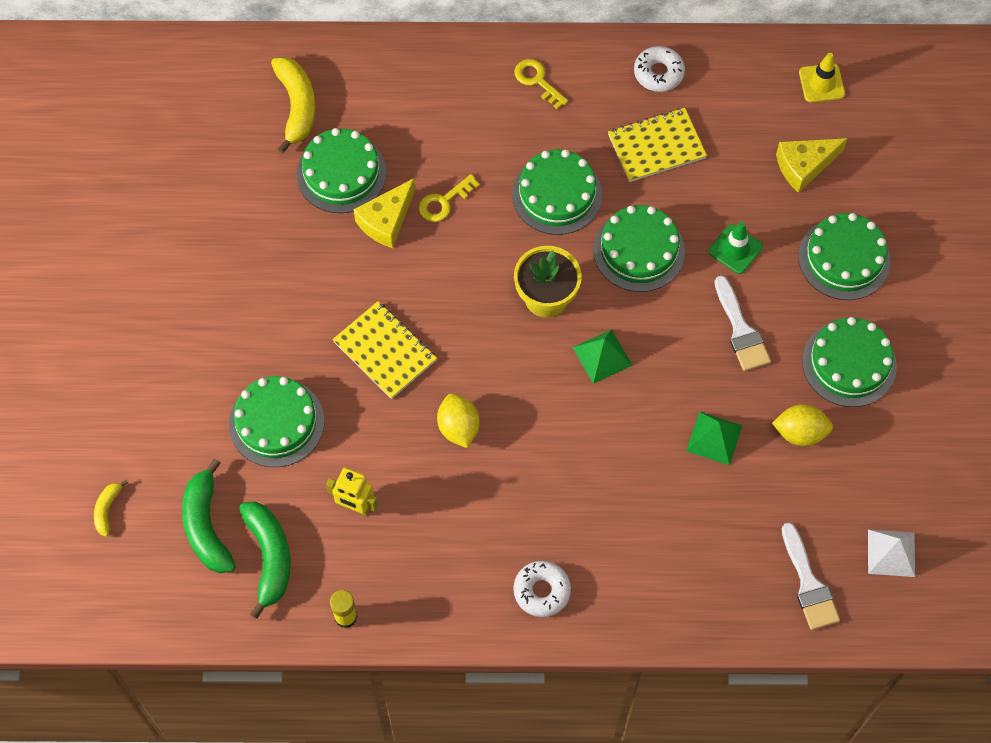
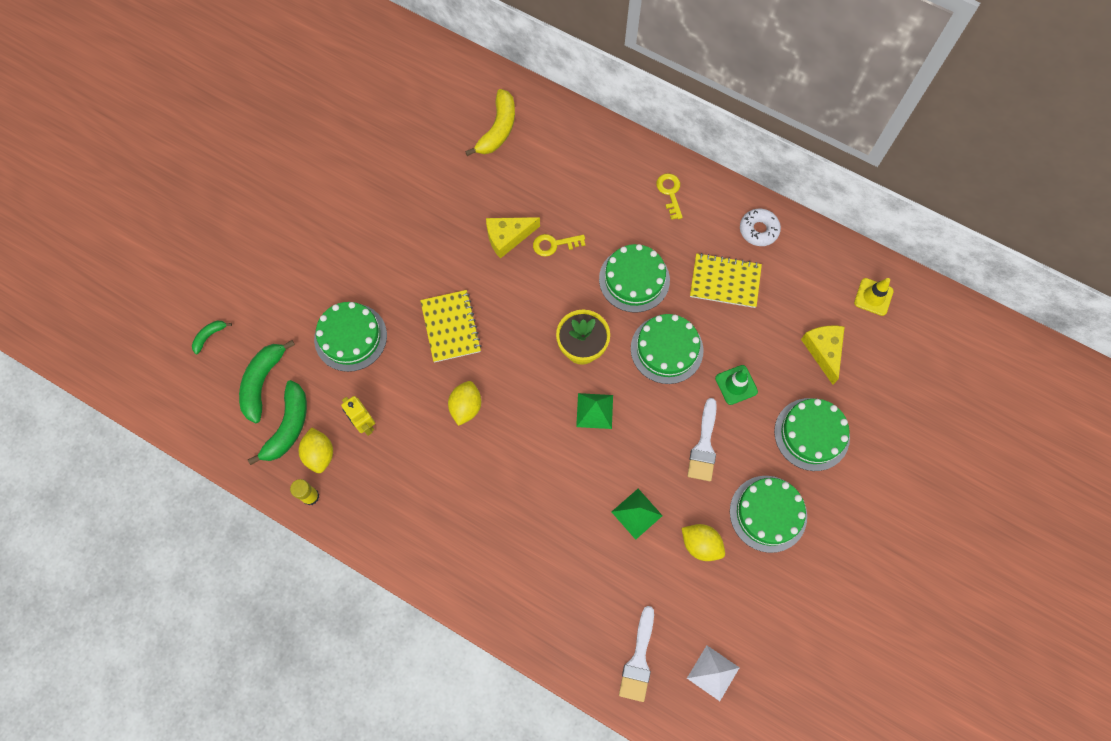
camera: 30 degrees right, 5 degrees up
yellow banana [94,480,128,537] -> green banana [192,321,232,354]
green cake [297,128,387,213] -> none
white donut [513,561,571,617] -> none
yellow cheese [776,138,848,193] -> yellow cheese turned 75 degrees clockwise [801,326,844,385]
none -> yellow lemon [299,427,333,473]

